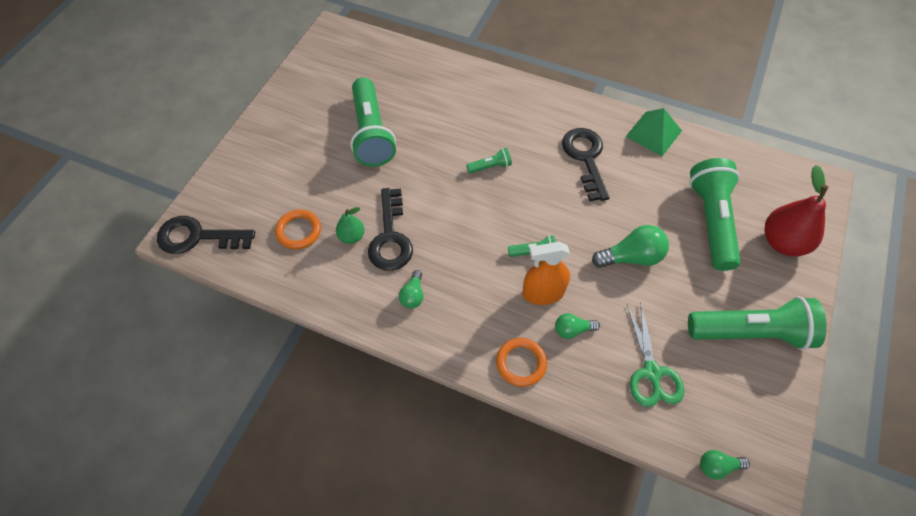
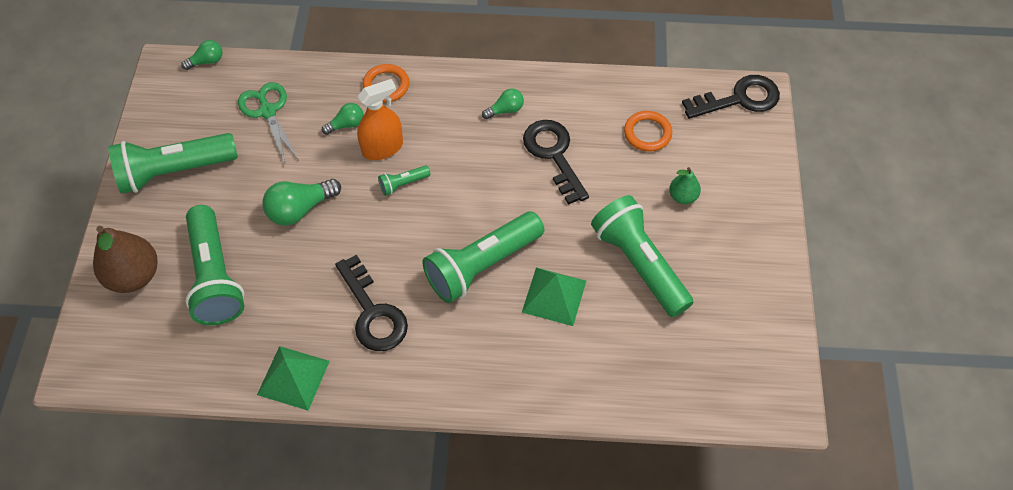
camera: 160 degrees right, 0 degrees up
green pear [336,207,365,244] -> green pear moved to [669,167,701,204]
green light bulb [399,270,423,309] -> green light bulb turned 75 degrees clockwise [482,89,524,119]
green flashlight [466,148,512,174] -> green flashlight [422,212,544,303], size x2.33
red pear [764,165,829,256] -> brown pear [93,226,158,293]
none -> green pyramid [522,268,586,326]

